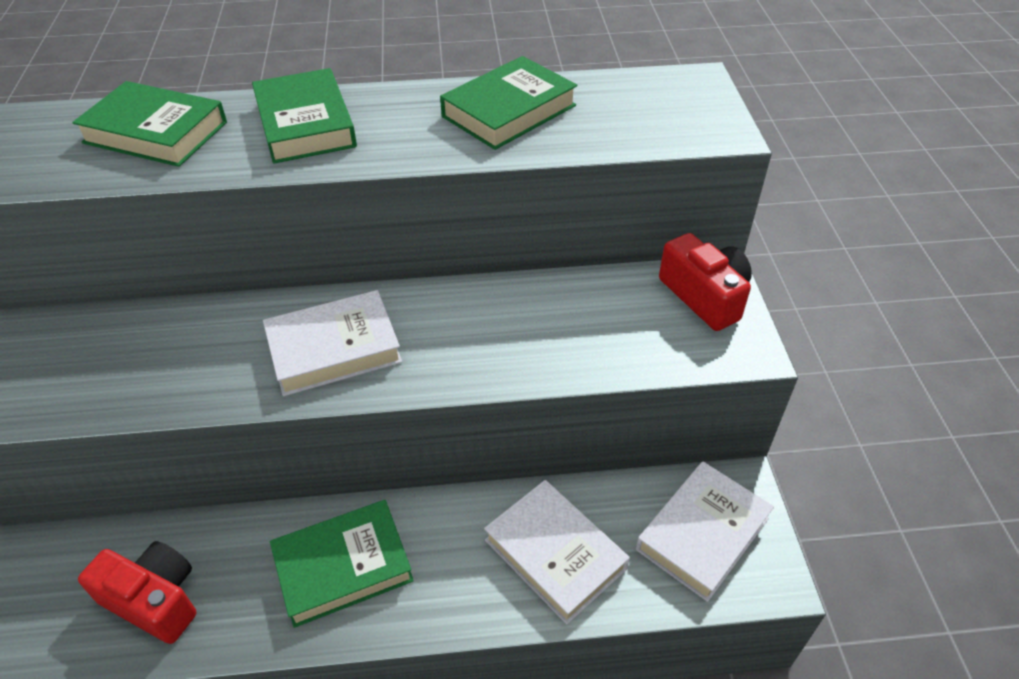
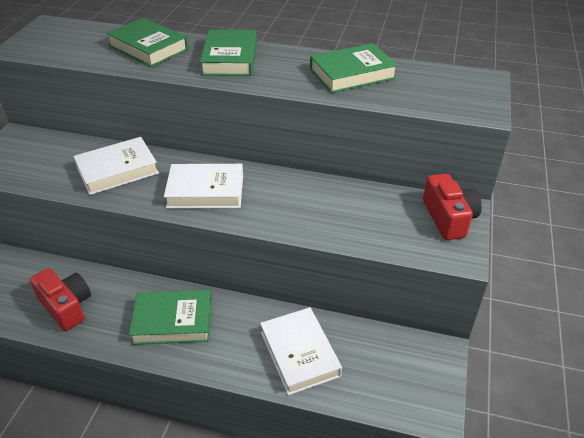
camera: 20 degrees right, 5 degrees down
white book [636,462,774,602] -> white book moved to [73,137,159,195]

